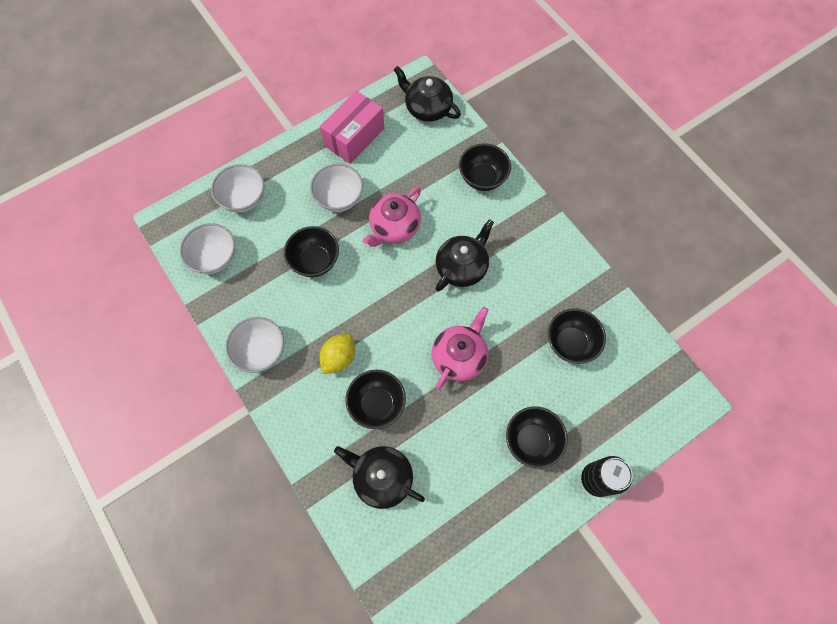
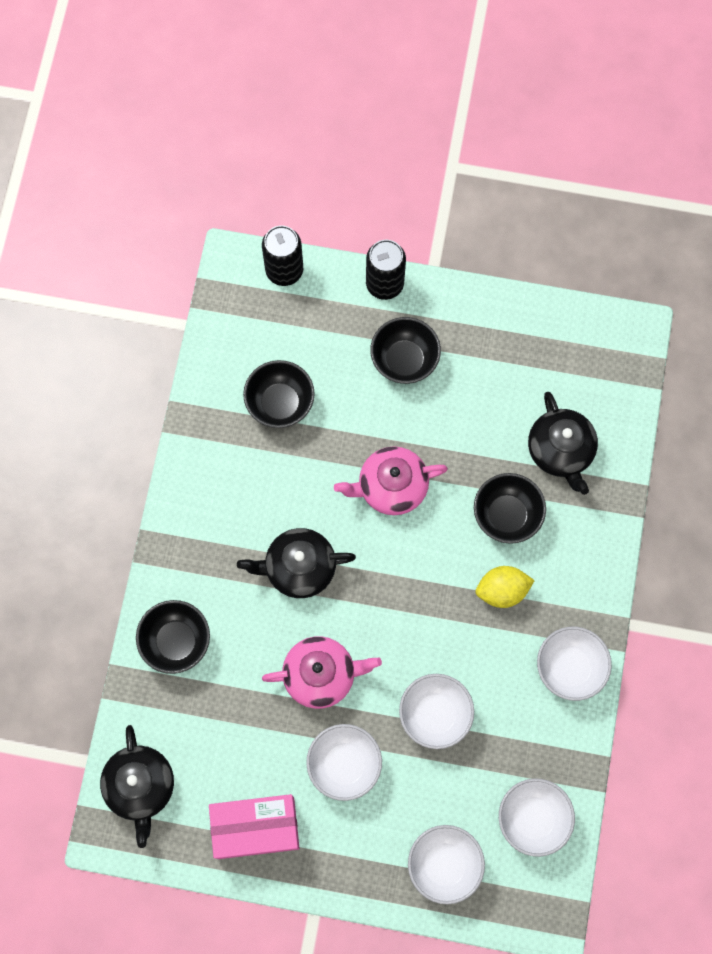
camera: 135 degrees left, 5 degrees up
black bowl [284,226,339,277] -> white bowl [399,674,474,749]
none -> black can [262,225,303,286]

